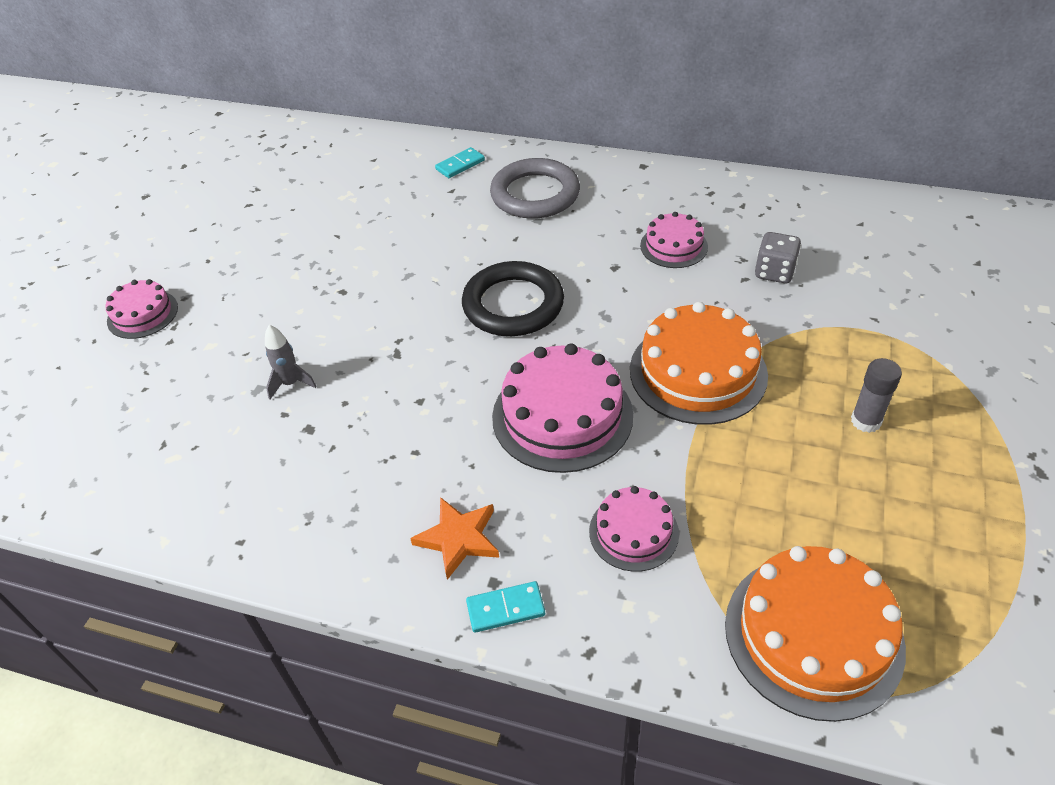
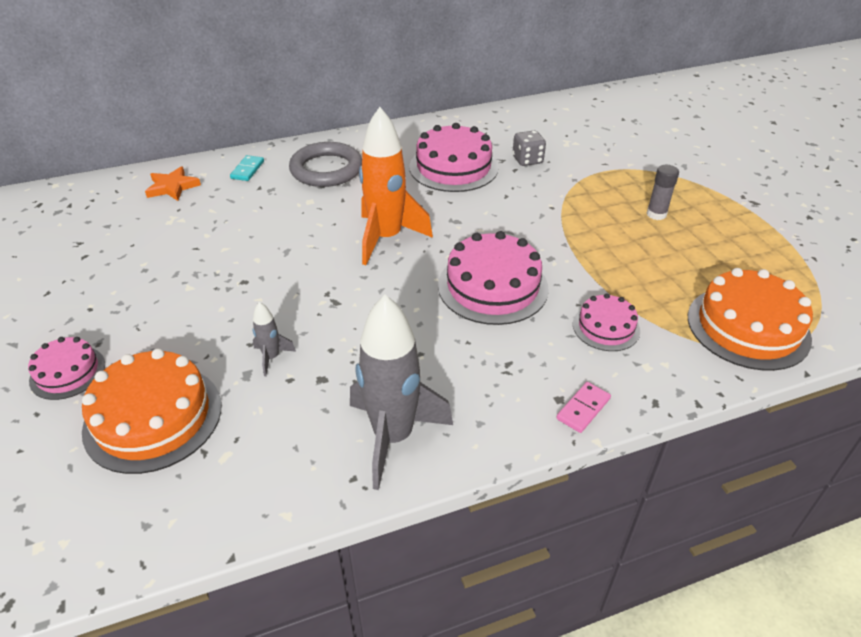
camera: 40 degrees left, 5 degrees down
orange star [410,497,499,580] -> orange star moved to [145,166,201,201]
black ring [462,261,564,336] -> orange rocket [359,107,433,265]
turquoise domino [466,581,545,633] -> pink domino [556,382,611,433]
orange cake [630,302,768,425] -> orange cake moved to [82,348,221,474]
pink cake [640,212,708,268] -> pink cake [409,123,498,192], size x1.77
none -> grey rocket [350,295,453,490]

